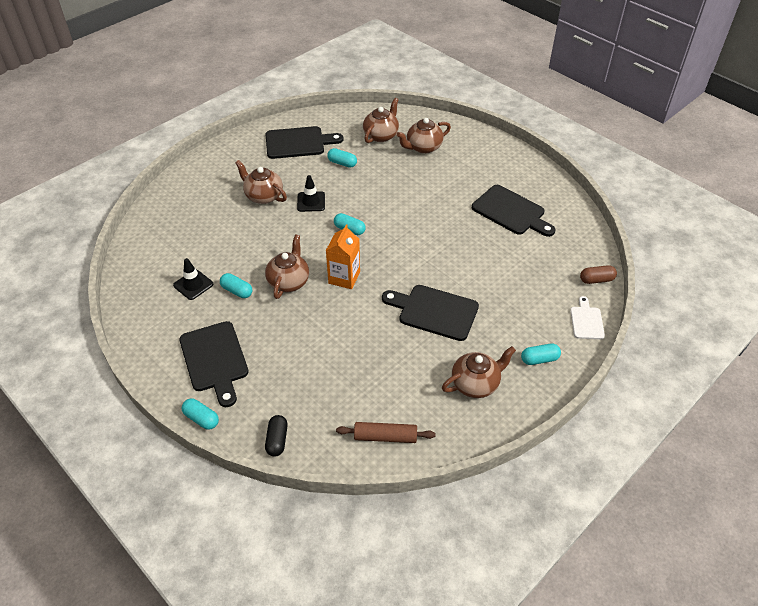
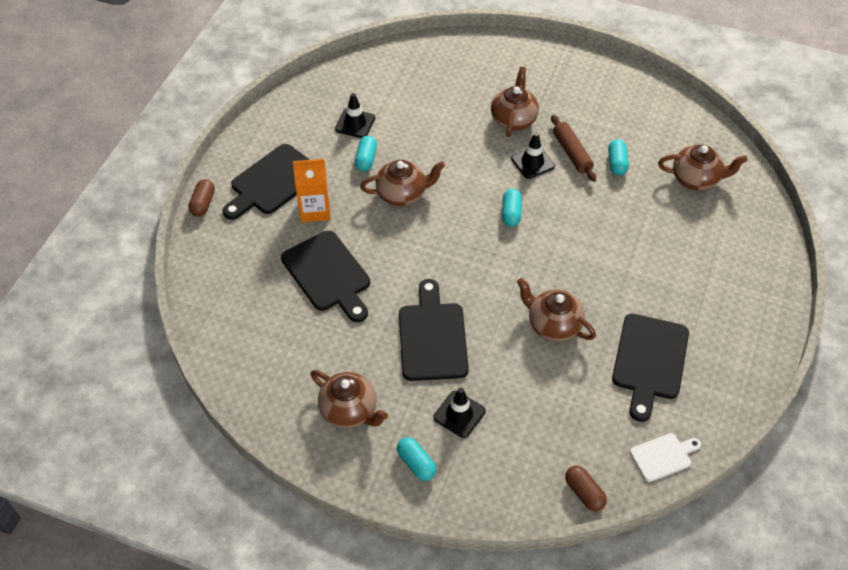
camera: 65 degrees right, 5 degrees up
turquoise capsule [182,399,219,430] -> brown capsule [188,179,215,217]
black capsule [265,415,288,456] -> none
black cutting board [266,126,343,159] -> black cutting board moved to [281,231,370,322]
orange carton [326,224,360,289] -> orange carton moved to [293,159,331,222]
brown rolling pin [336,422,435,443] -> brown rolling pin moved to [551,115,596,182]
brown teapot [396,118,451,154] -> brown teapot moved to [517,278,596,342]
white cutting board [570,296,605,339] -> white cutting board moved to [630,433,701,482]
none -> black traffic cone [434,388,486,438]

